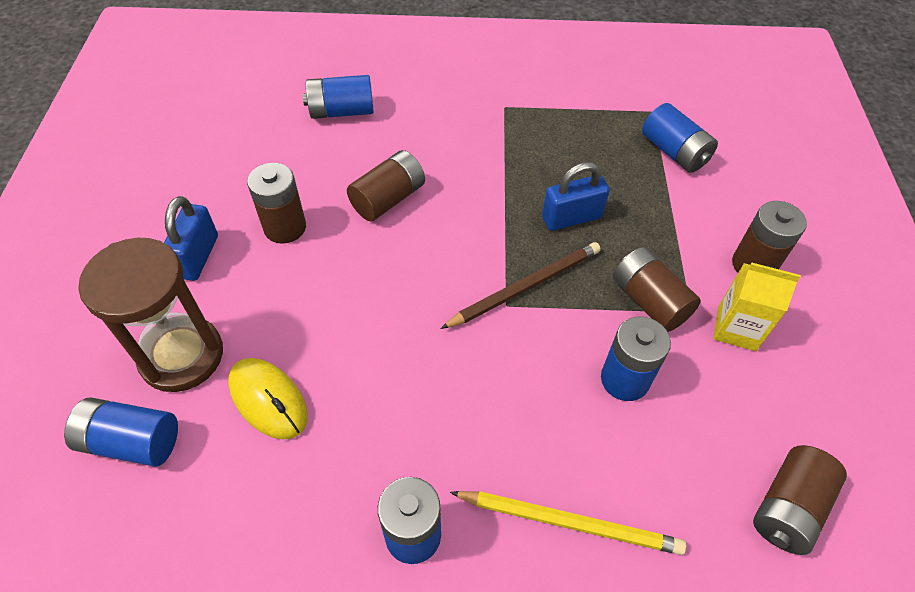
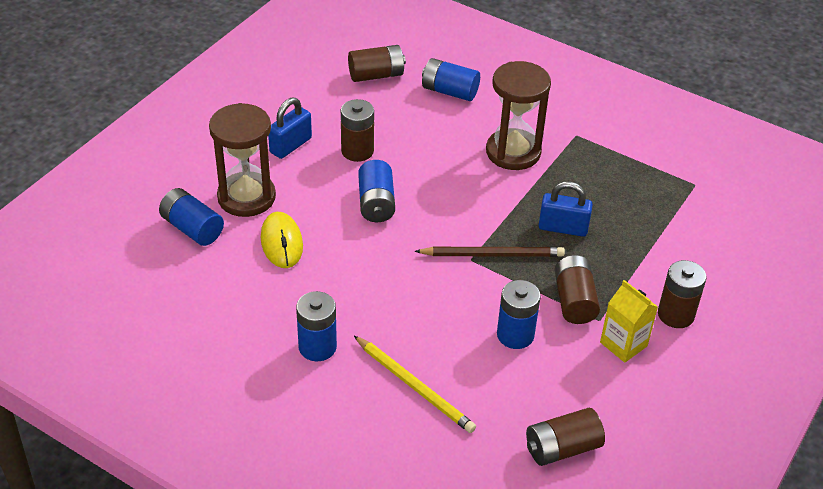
camera: 30 degrees right, 10 degrees down
brown battery [347,150,425,222] -> brown battery moved to [348,45,406,82]
blue battery [642,103,718,173] -> blue battery moved to [358,160,395,222]
none -> brown hourglass [486,61,551,170]

